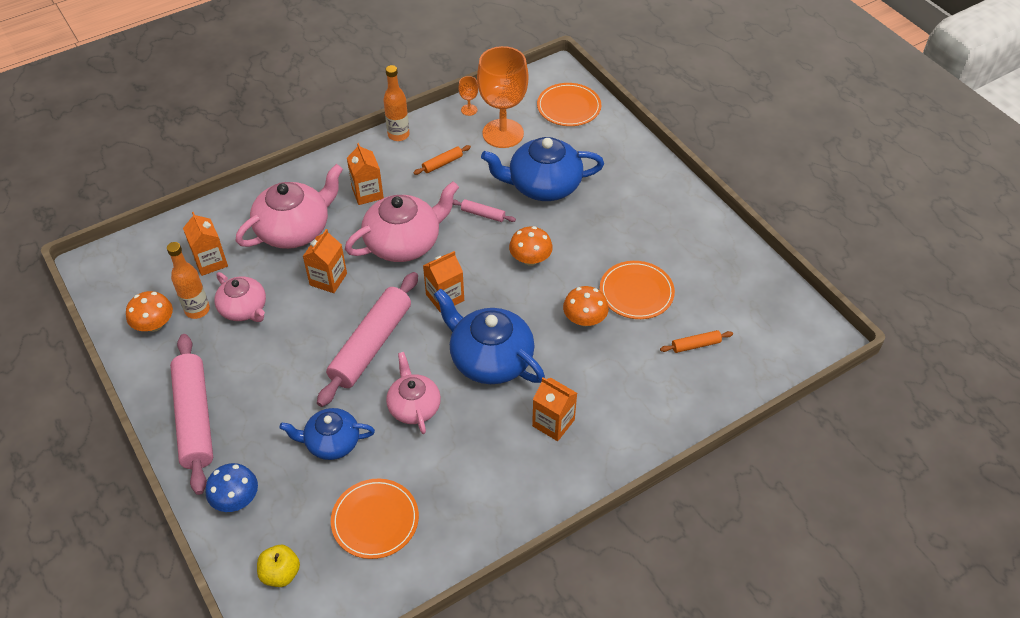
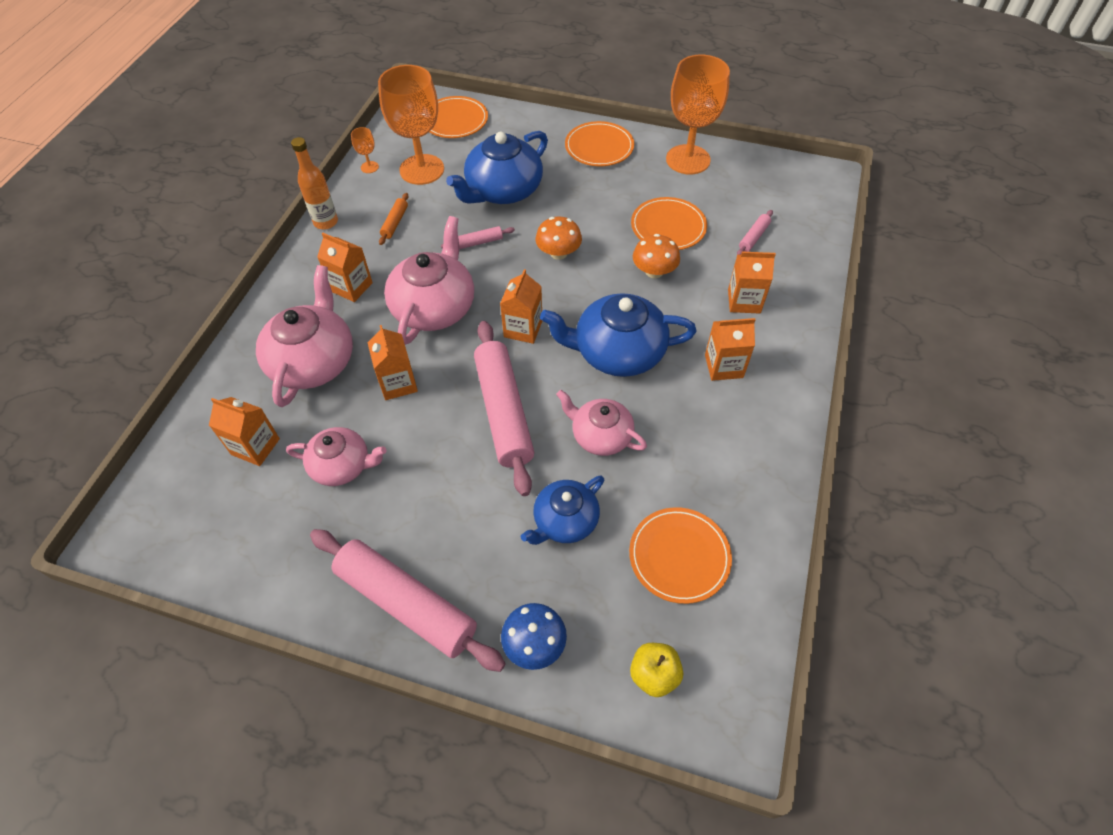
camera: 40 degrees left, 5 degrees up
orange mushroom [126,291,173,332] -> none
orange bottle [167,242,210,319] -> none
orange rolling pin [660,330,733,353] -> pink rolling pin [737,210,773,255]
none -> orange plate [565,121,634,166]
none -> orange goblet [666,55,730,174]
none -> orange carton [728,252,776,314]

